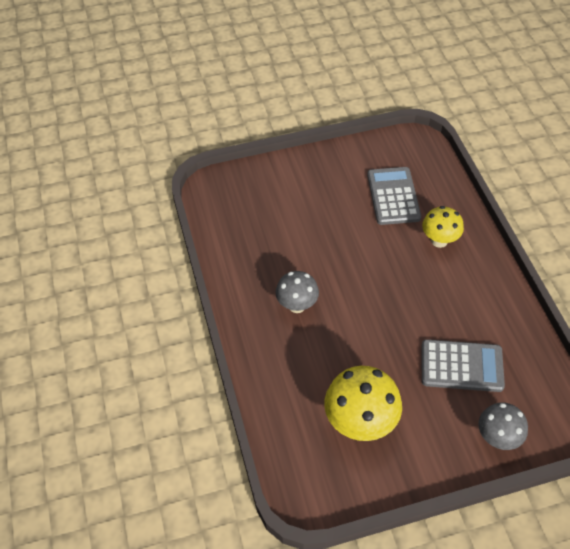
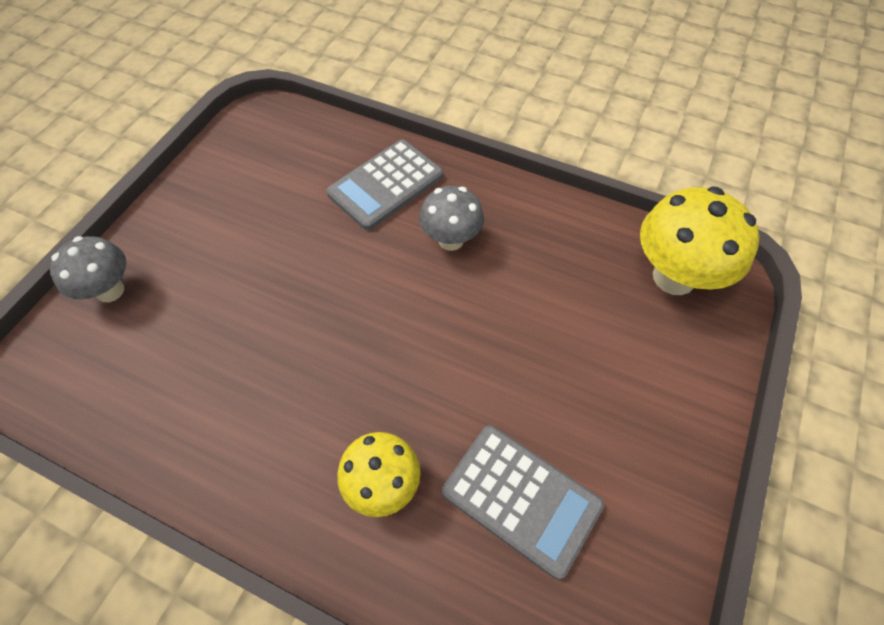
camera: 130 degrees right, 5 degrees up
yellow mushroom [324,366,402,441] -> yellow mushroom moved to [640,187,759,295]
grey calculator [421,339,505,392] -> grey calculator moved to [326,140,443,230]

